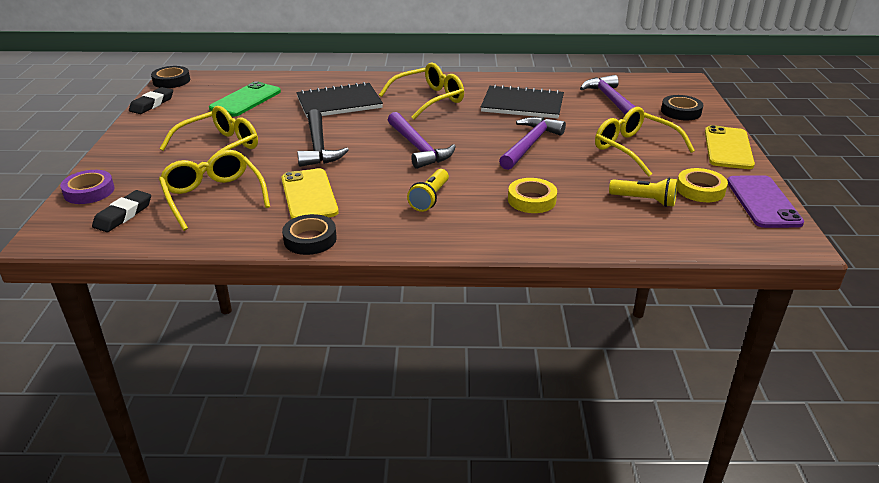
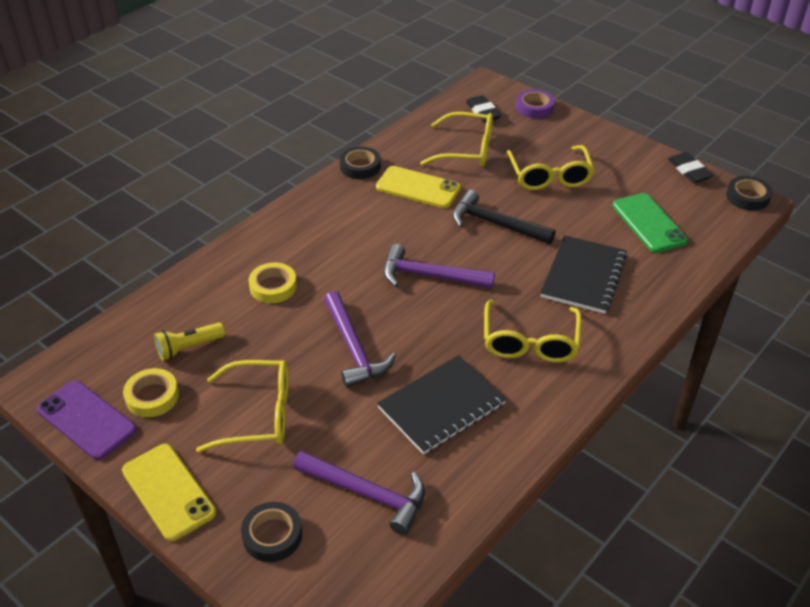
camera: 130 degrees right, 10 degrees up
yellow flashlight [407,169,449,212] -> none

